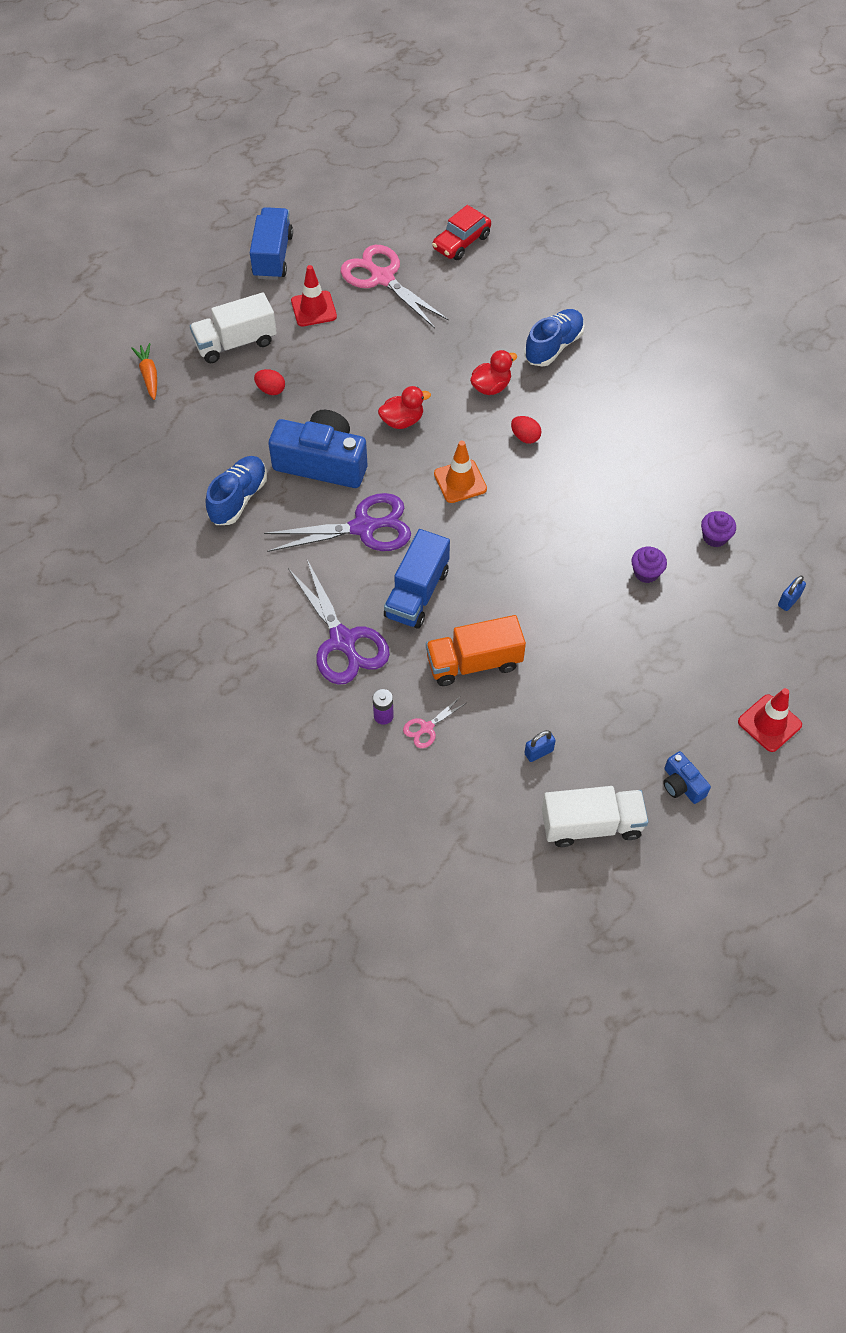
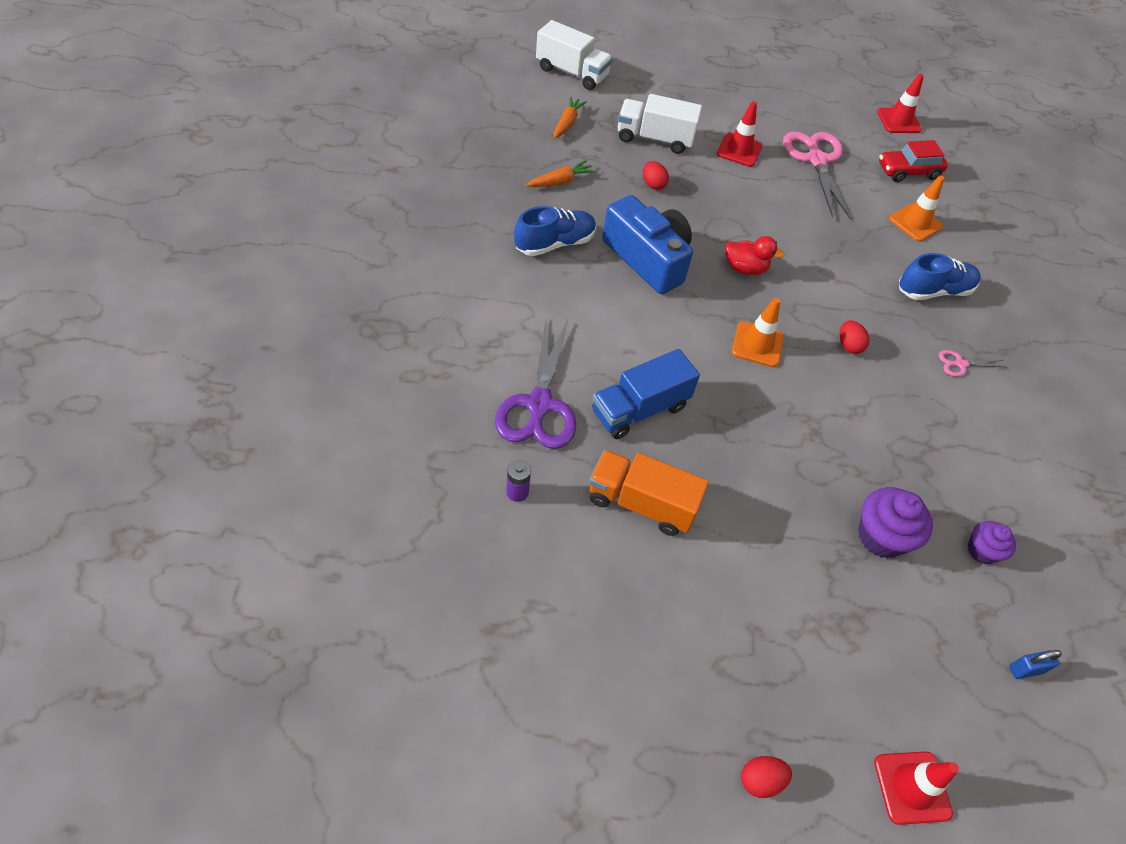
camera: 30 degrees right, 5 degrees down
blue truck [250,207,293,280] -> none
purple scissors [264,493,411,552] -> none
pink scissors [403,697,466,748] -> pink scissors moved to [939,350,1005,377]
red duck [470,350,517,395] -> none
blue padlock [525,730,556,762] -> none
white truck [542,786,648,847] -> white truck moved to [536,20,613,90]
purple cupcake [631,547,667,583] -> purple cupcake [858,487,933,558], size x1.62
blue camera [663,751,711,804] -> red egg [741,756,792,798]
none -> orange carrot [526,160,596,187]
none -> red traffic cone [877,74,924,133]
none -> orange traffic cone [889,176,944,242]

